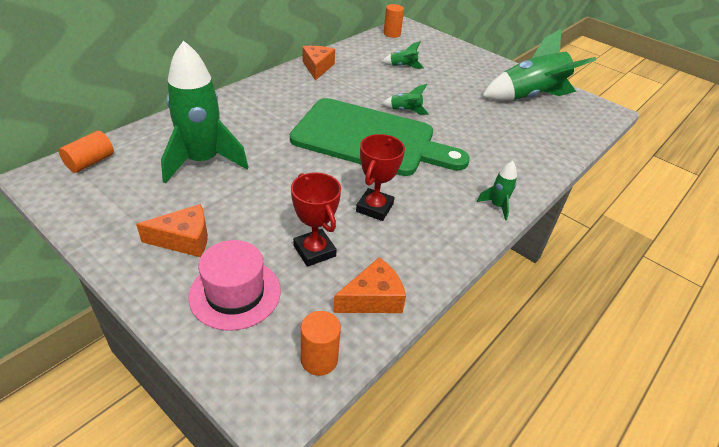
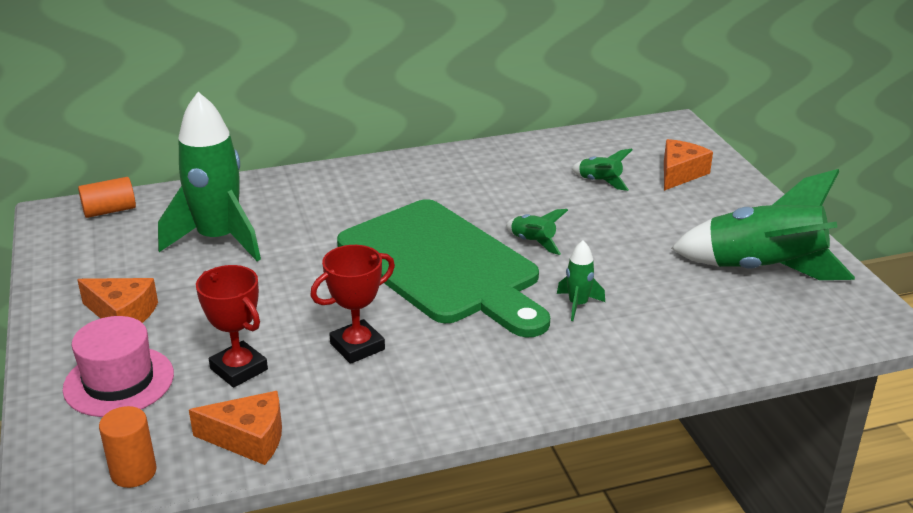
camera: 35 degrees right, 10 degrees down
red trophy [291,172,341,267] -> red trophy turned 45 degrees counterclockwise [196,265,268,388]
orange cheese [302,46,335,80] -> orange cheese moved to [664,139,713,191]
orange cylinder [383,4,404,38] -> none
green rocket [477,161,517,221] -> green rocket moved to [557,240,605,321]

